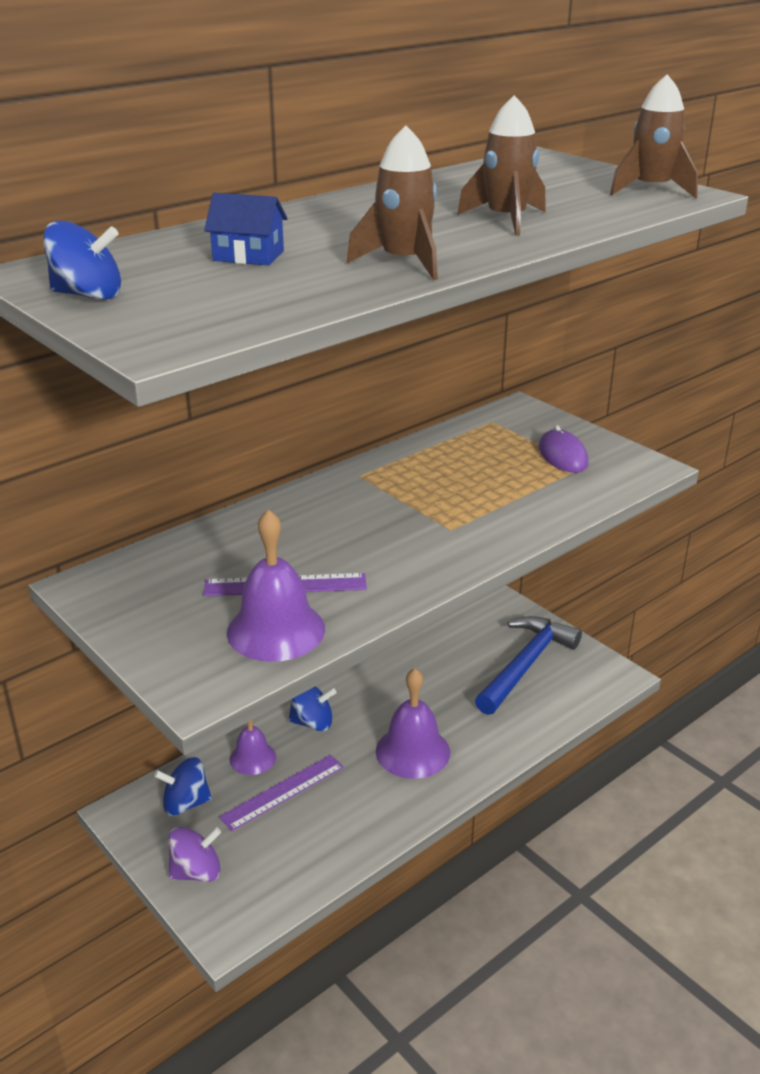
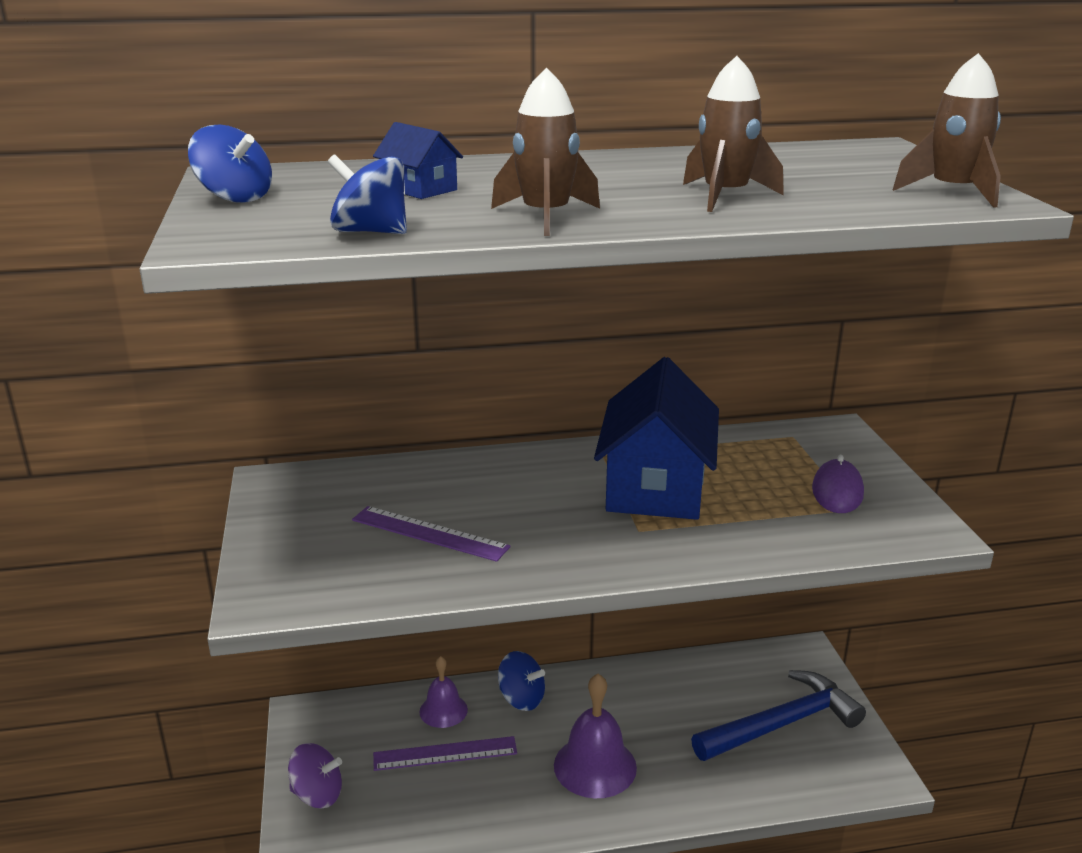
camera: 30 degrees right, 5 degrees down
blue spinning top [154,757,212,816] -> blue spinning top moved to [327,154,407,234]
purple bell [227,509,325,662] -> none
none -> blue house [594,357,719,520]

